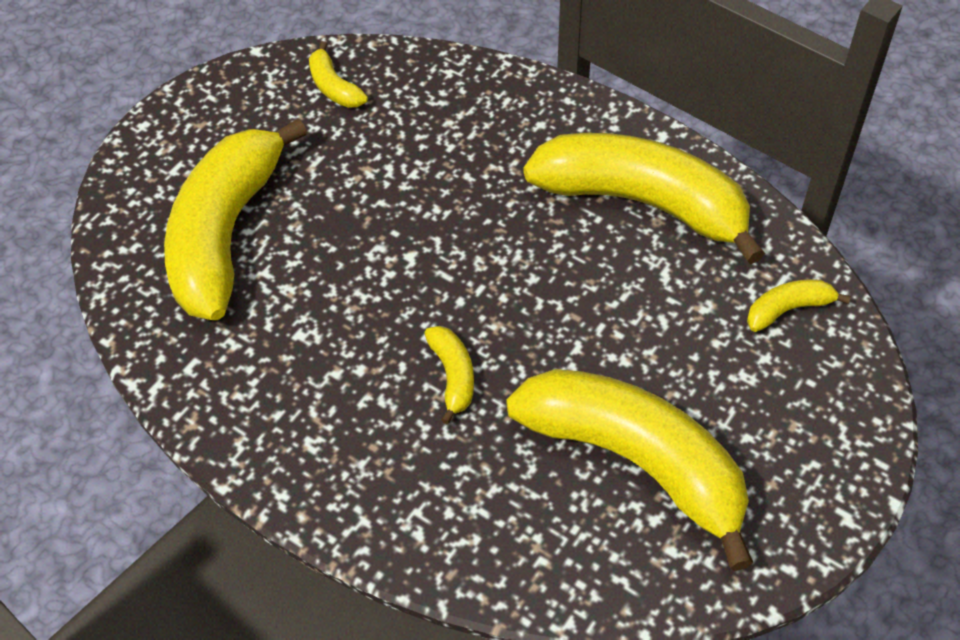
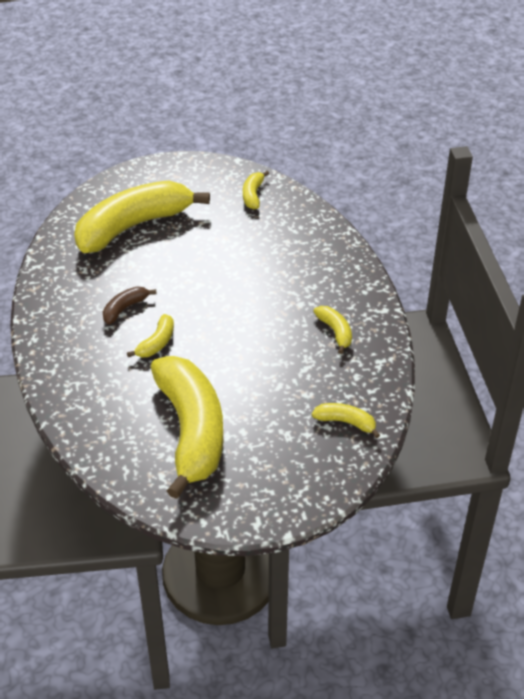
camera: 40 degrees right, 10 degrees down
yellow banana [523,133,765,265] -> yellow banana [313,306,352,354], size x0.41
none -> brown banana [103,287,157,324]

